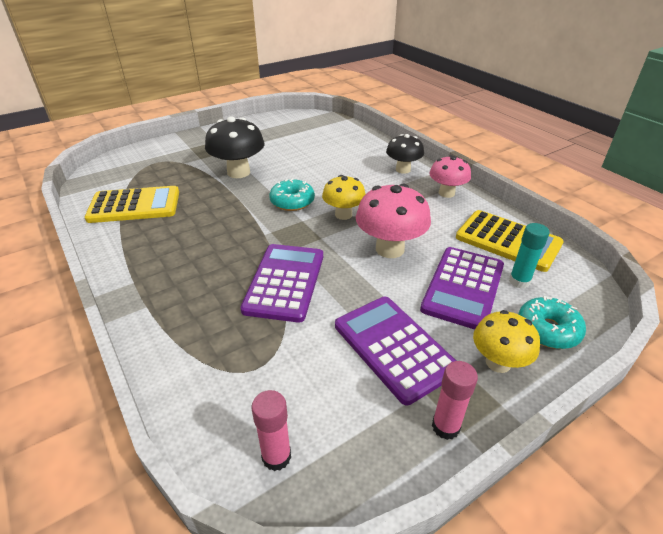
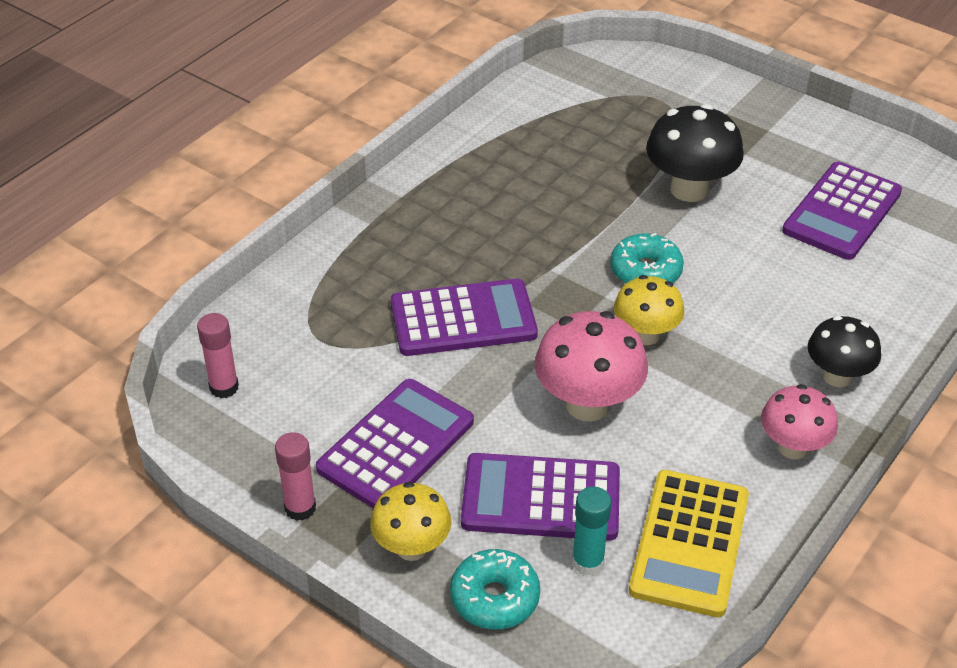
camera: 70 degrees right, 5 degrees up
yellow calculator [85,186,179,223] -> none
none -> purple calculator [782,162,902,260]

